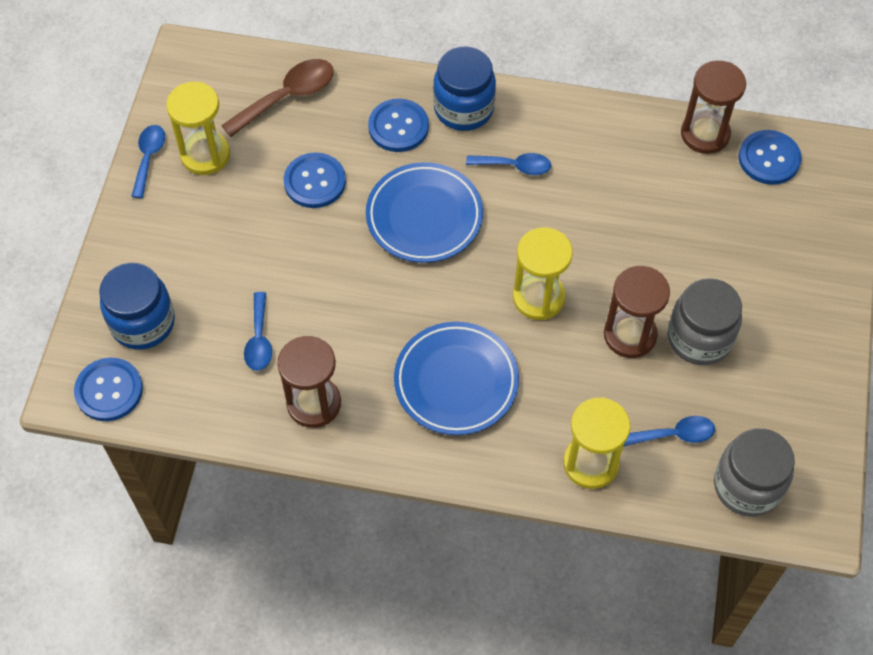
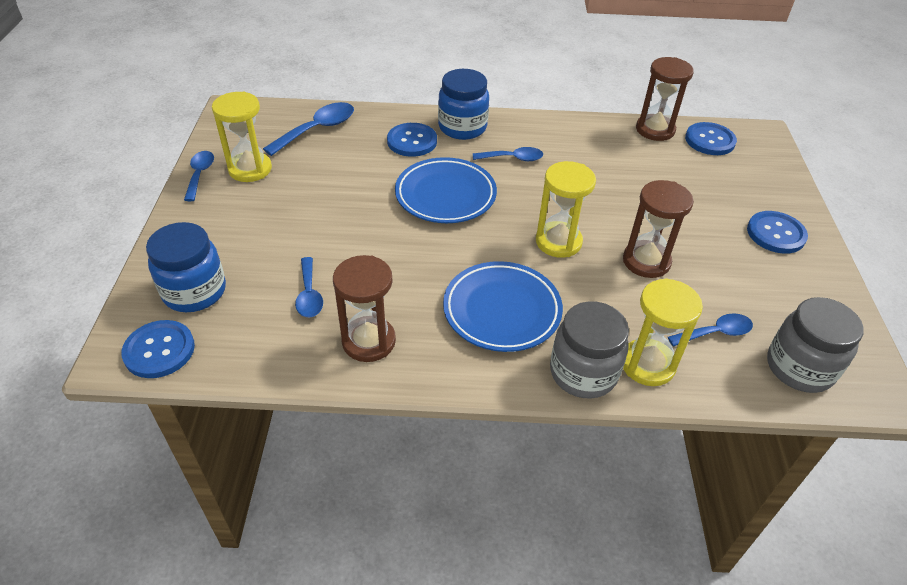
camera: 10 degrees left, 15 degrees down
brown spoon [221,59,334,137] -> blue spoon [263,102,354,156]
blue button [283,152,346,208] -> blue button moved to [747,211,808,254]
grey jar [668,278,742,365] -> grey jar moved to [550,301,629,399]

